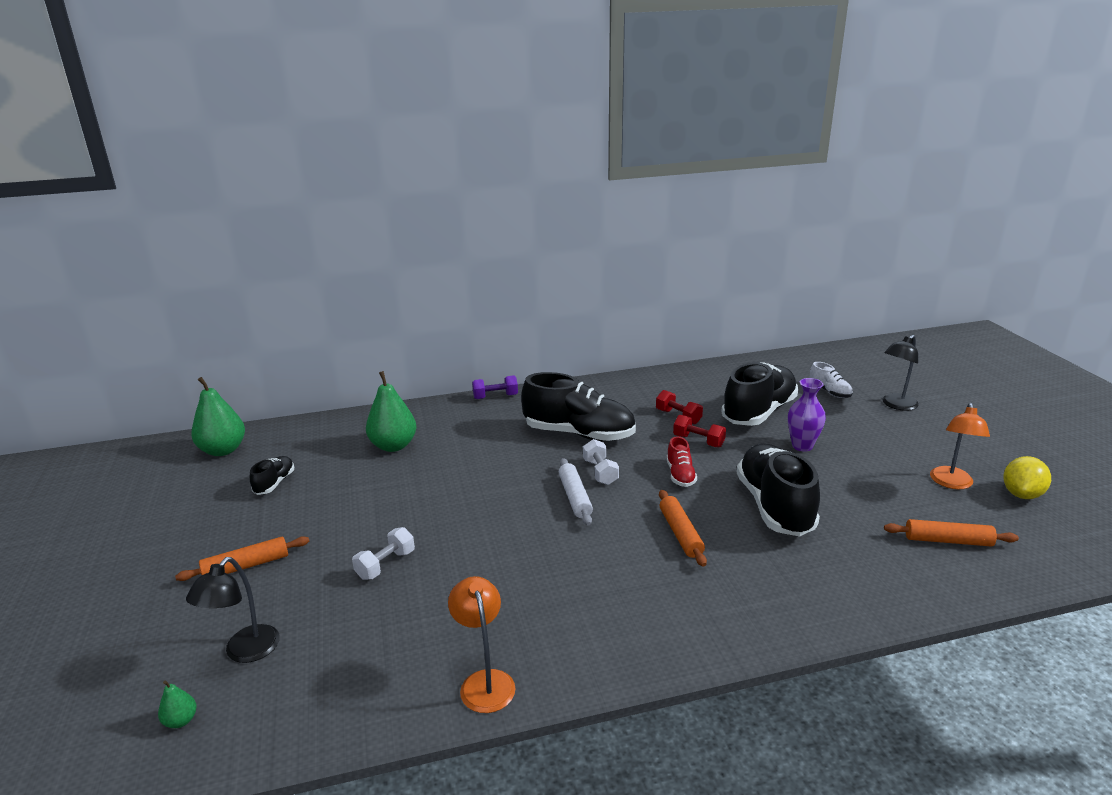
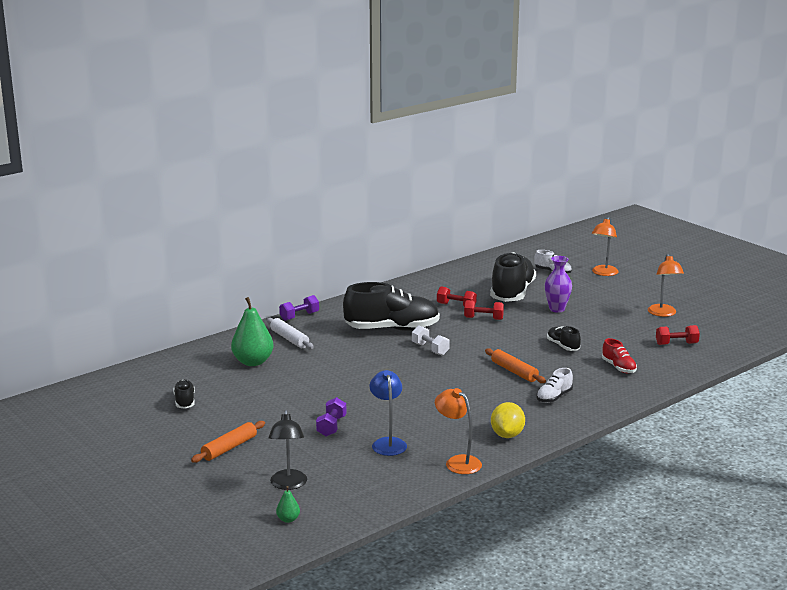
camera: 25 degrees left, 5 degrees down
green pear [191,377,245,456] -> none
white dumbbell [352,527,415,580] -> purple dumbbell [316,397,346,436]
white rolling pin [559,458,593,526] -> white rolling pin moved to [267,318,314,349]
red shoe [666,436,697,487] -> red shoe moved to [602,338,637,373]
black shoe [736,444,820,537] -> black shoe [547,326,581,351], size x0.47
black lamp [882,335,919,411] -> orange lamp [592,217,619,276]
orange rolling pin [884,519,1019,547] -> red dumbbell [656,325,700,345]
yellow lemon [1003,456,1051,499] -> yellow lemon moved to [491,402,525,438]
none -> blue lamp [370,370,407,456]
none -> white shoe [536,368,573,403]

